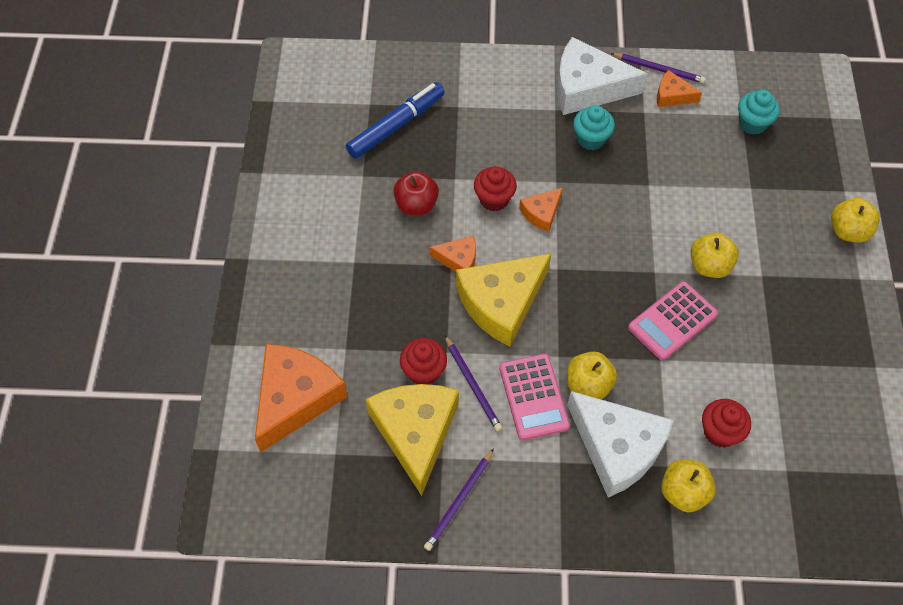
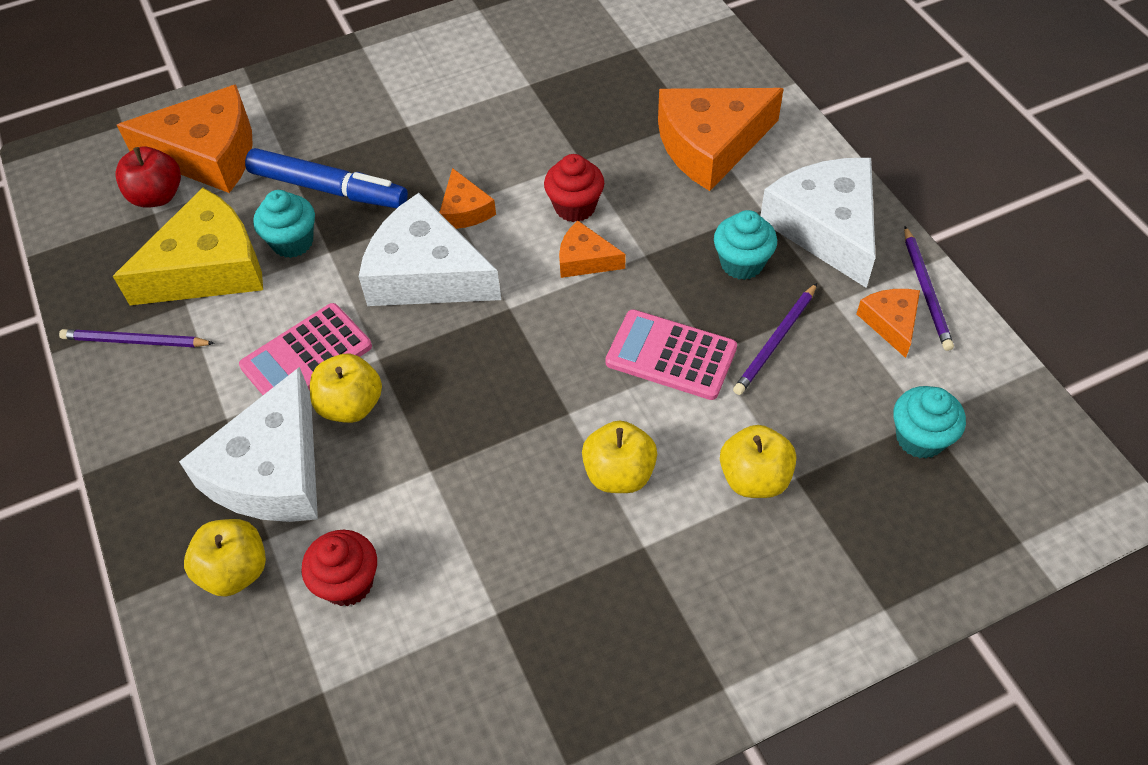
camera: 65 degrees right, 5 degrees down
blue marker [346,82,445,159] -> blue marker moved to [245,148,408,208]
red apple [393,171,439,215] -> red apple moved to [115,147,181,208]
red cupcake [400,338,447,385] -> turquoise cupcake [253,190,315,258]
purple pencil [445,335,502,431] -> purple pencil moved to [733,283,817,395]
yellow cheese [456,254,551,346] -> white cheese [359,193,501,306]
pink calculator [628,281,718,360] -> pink calculator moved to [605,309,737,400]
yellow apple [831,198,880,243] -> yellow apple moved to [720,425,796,498]
none -> orange cheese [658,88,784,191]

